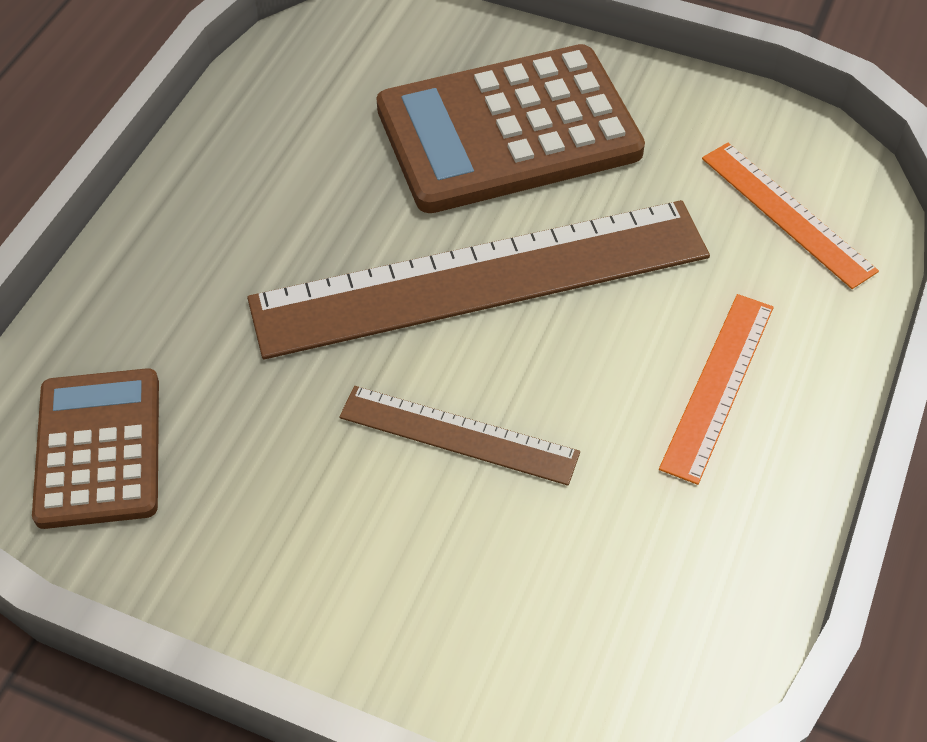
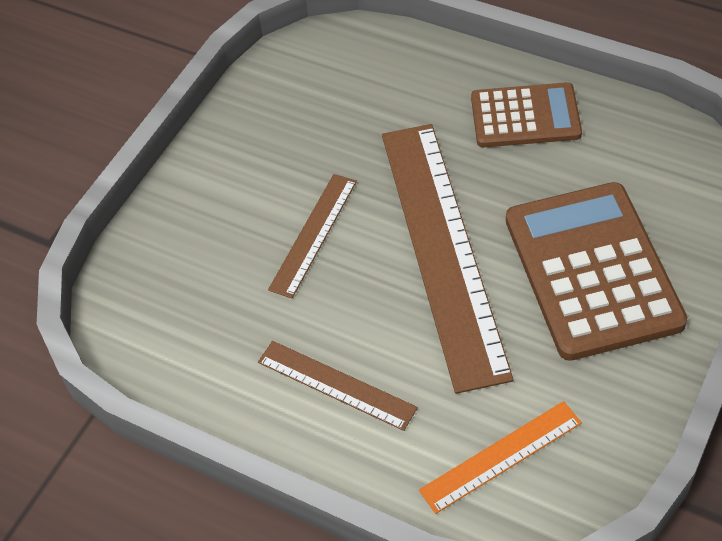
camera: 100 degrees right, 0 degrees up
brown calculator [32,368,159,529] -> brown calculator moved to [471,82,582,147]
orange ruler [659,294,774,485] -> brown ruler [258,341,418,431]

